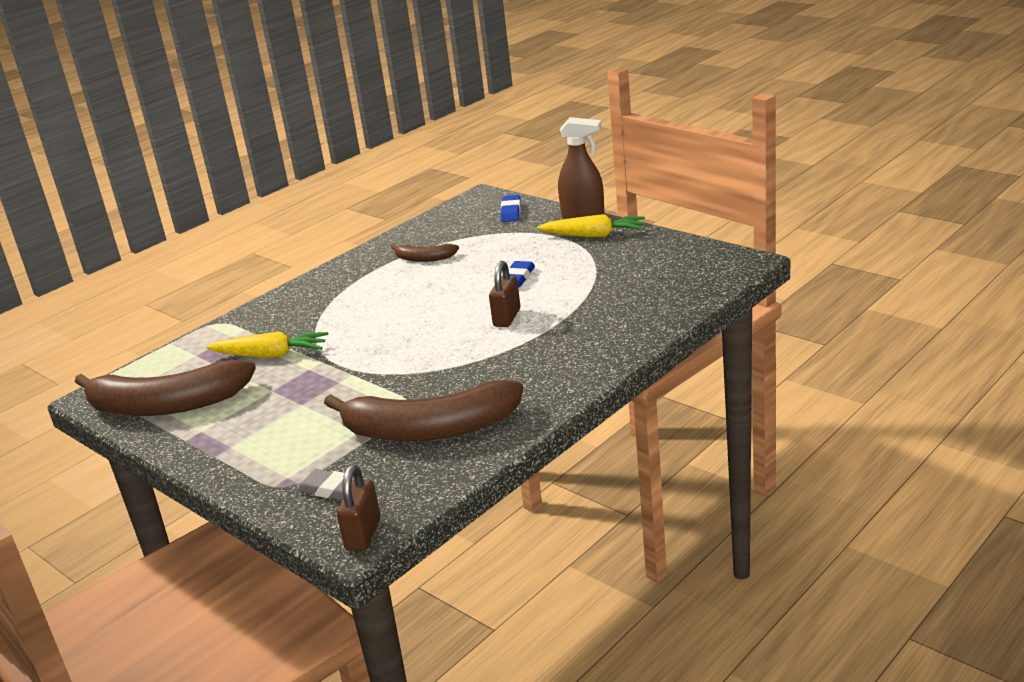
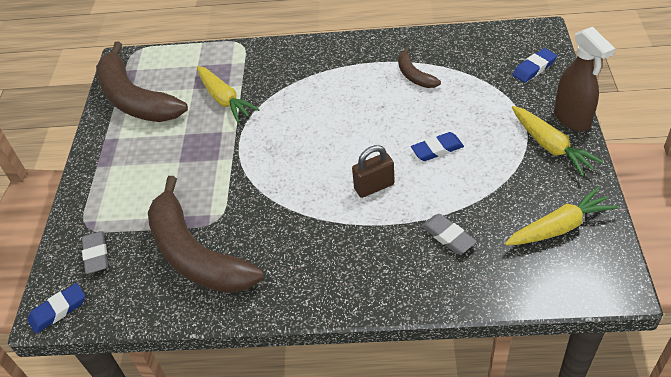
camera: 50 degrees right, 20 degrees up
brown padlock [337,465,381,551] -> blue eraser [28,283,85,334]
none -> grey eraser [421,214,477,254]
none -> yellow carrot [505,187,618,245]

